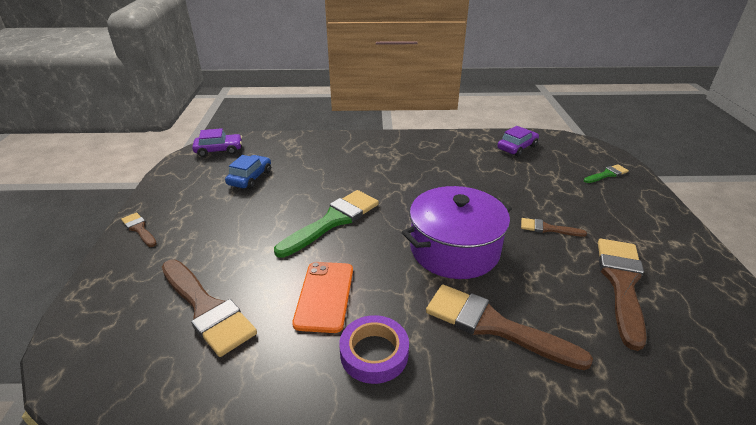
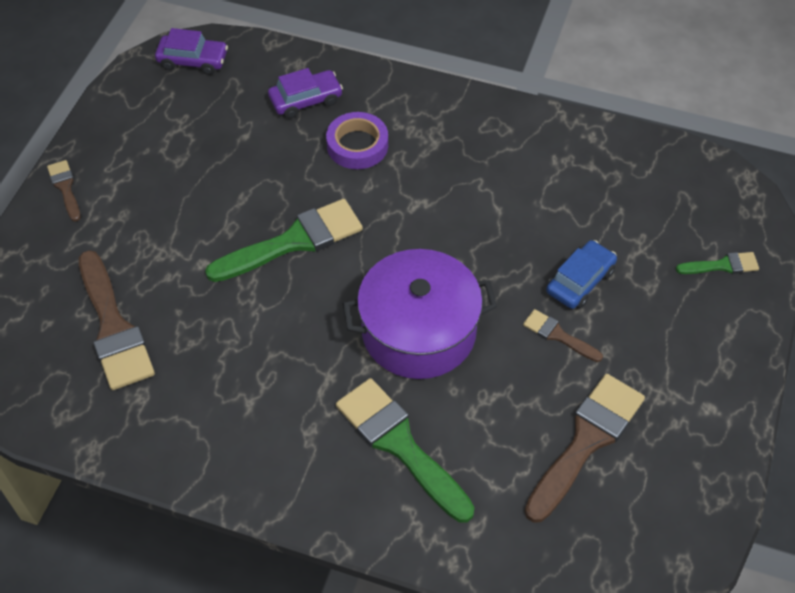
camera: 20 degrees right, 20 degrees up
blue car [225,155,271,189] -> blue car moved to [546,240,617,309]
orange phone [292,262,353,333] -> none
purple tape [339,315,409,384] -> purple tape moved to [326,112,388,169]
brown brush [426,285,593,370] -> green brush [336,378,475,523]
purple car [497,126,539,156] -> purple car moved to [268,68,343,119]

